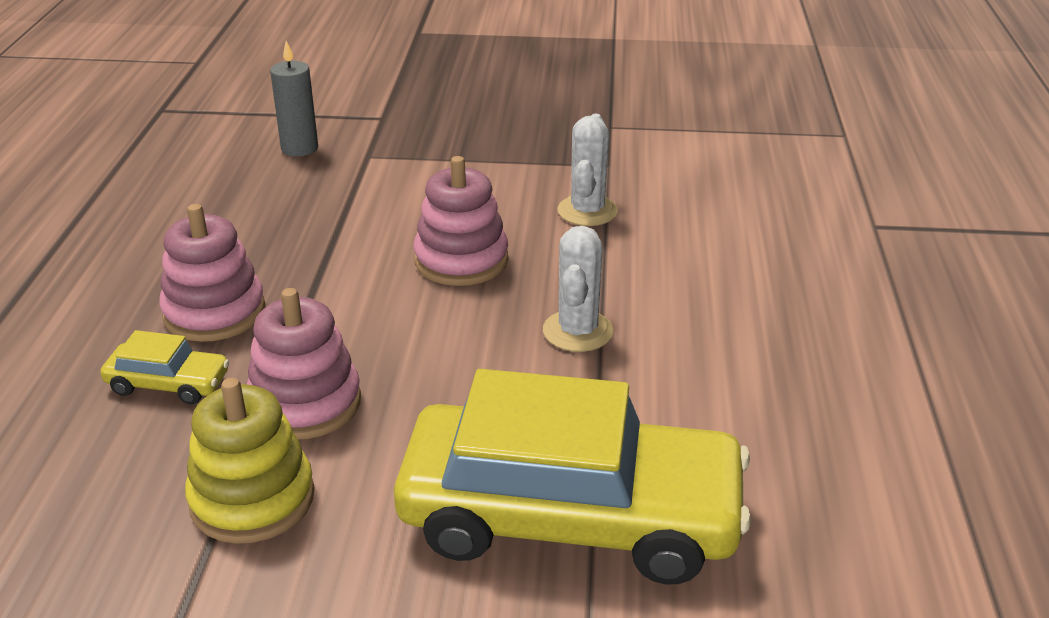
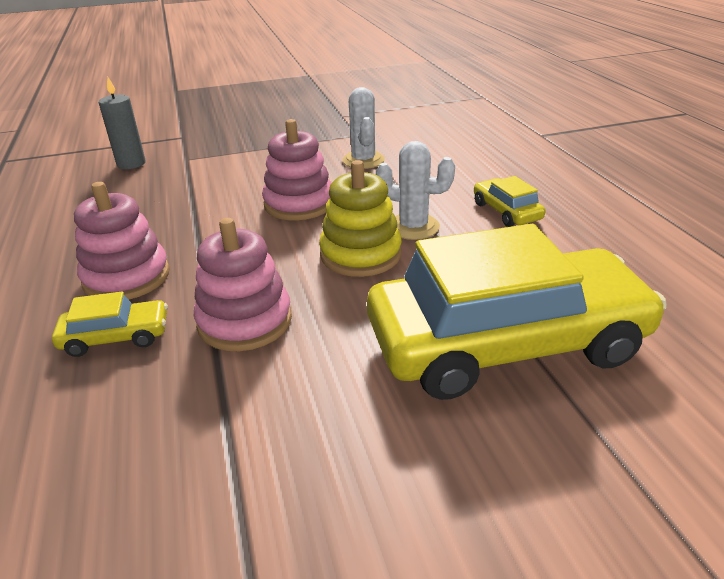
camera: 20 degrees left, 0 degrees up
yellow stacking toy [185,378,315,544] -> yellow stacking toy moved to [319,160,402,277]
white cactus [543,226,613,352] -> white cactus turned 60 degrees counterclockwise [376,141,455,240]
none -> yellow car [474,176,546,227]

